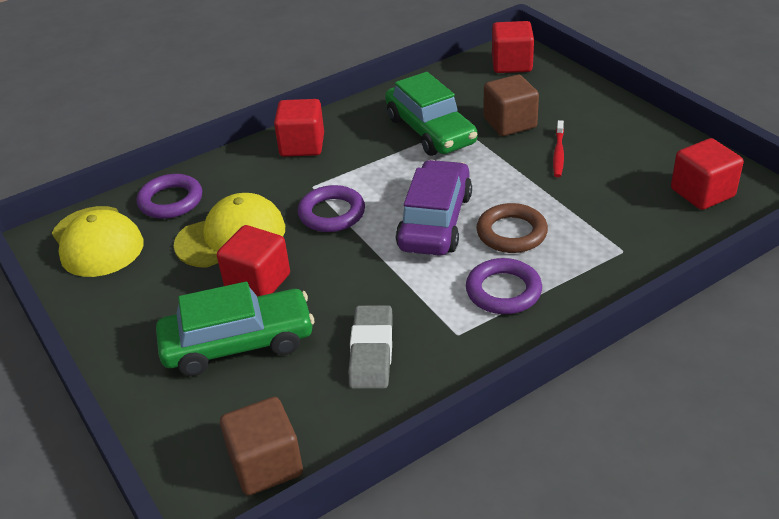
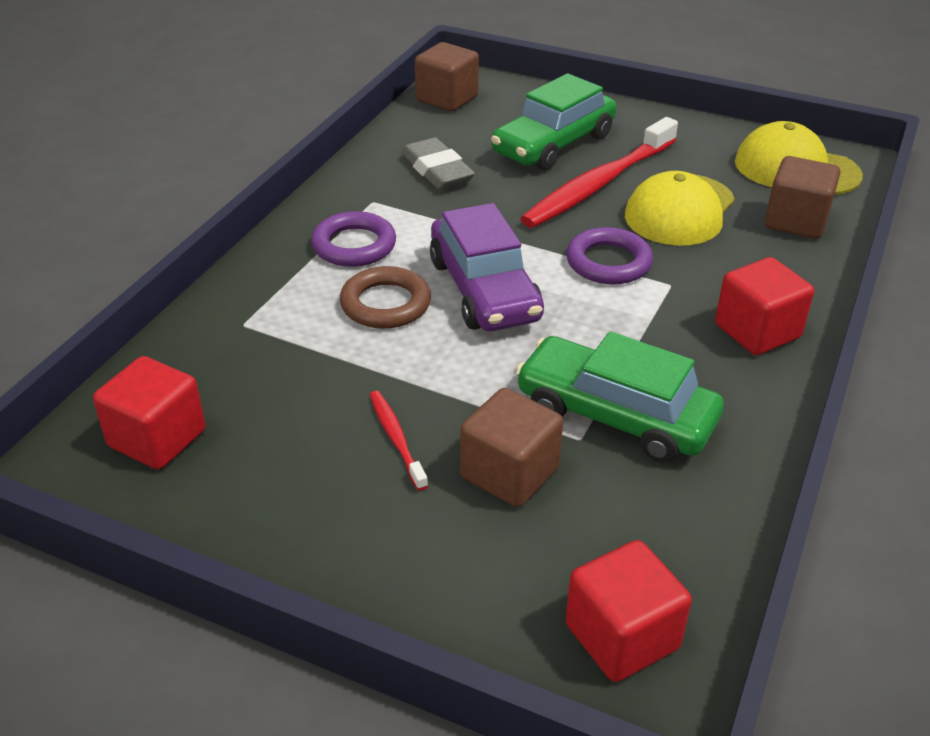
camera: 145 degrees right, 0 degrees up
purple ring [137,174,202,219] -> brown cube [765,156,840,239]
red cube [217,225,290,297] -> red toothbrush [520,117,678,228]

